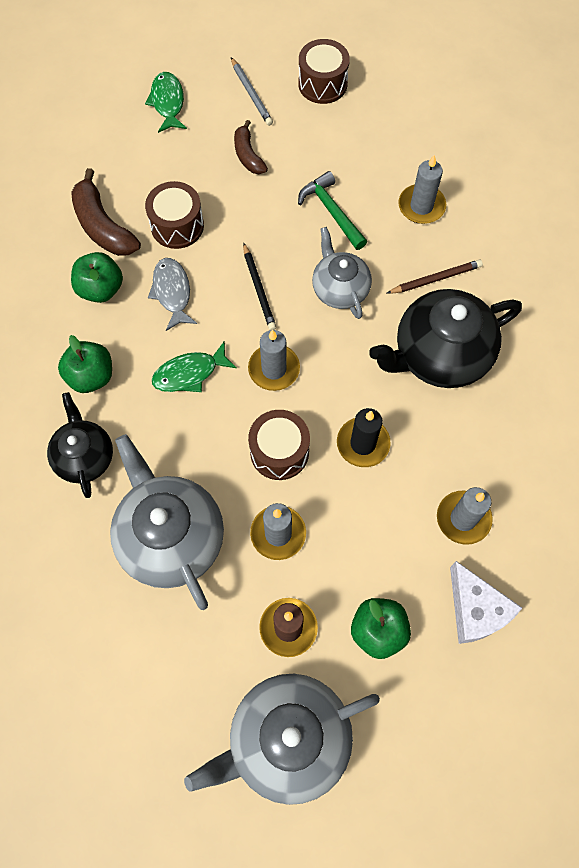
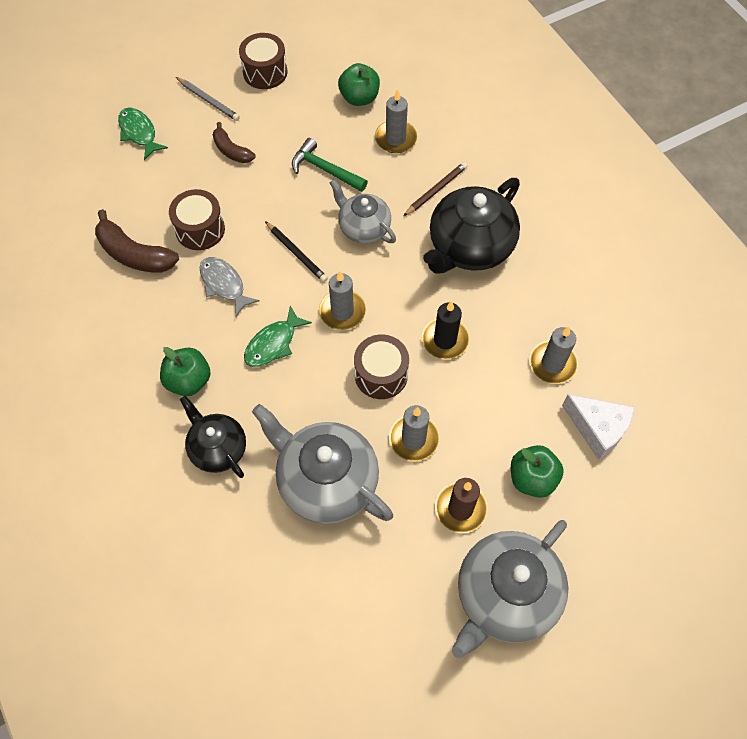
camera: 25 degrees left, 5 degrees down
green apple [71,252,123,303] -> green apple moved to [338,63,380,106]

